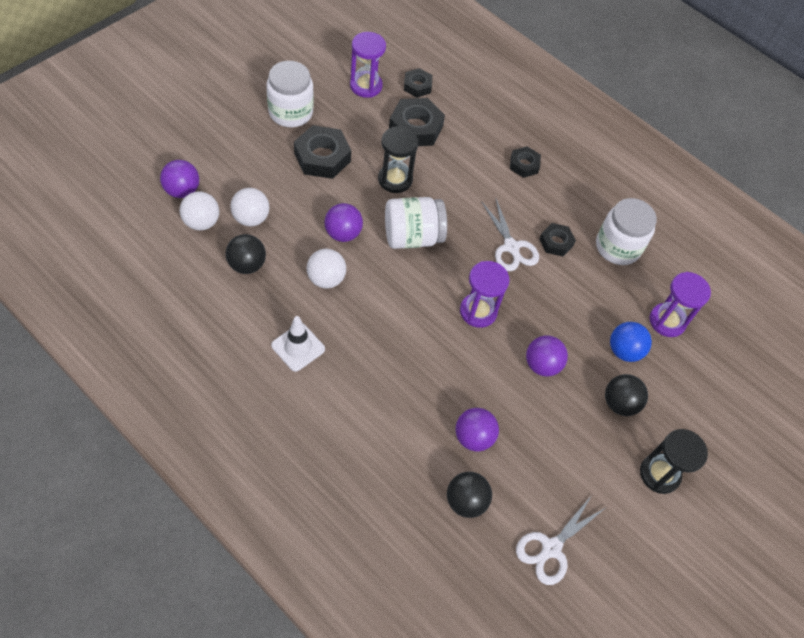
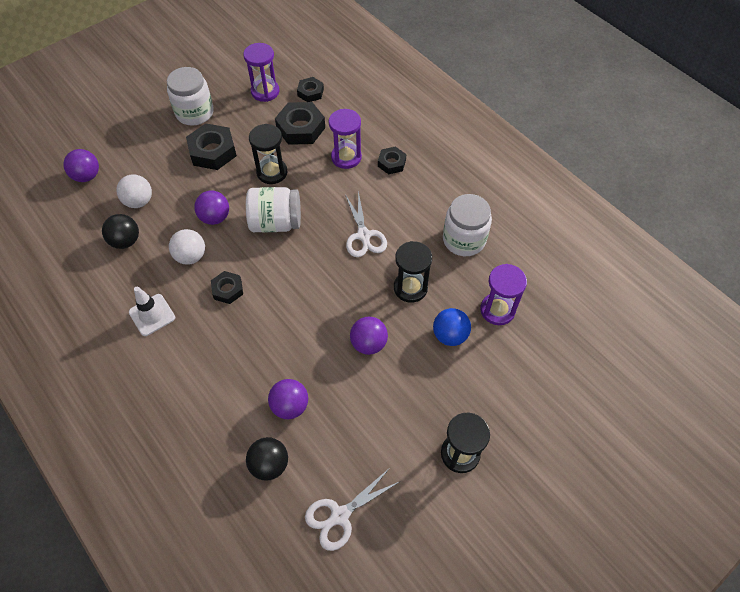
camera: 15 degrees right, 0 degrees up
white ball [180,191,219,230] -> none
purple hourglass [460,261,510,328] -> purple hourglass moved to [329,109,362,169]
black nut [539,223,576,256] -> black nut moved to [211,271,243,304]
black ball [605,374,648,416] -> none
none -> black hourglass [394,241,432,303]

